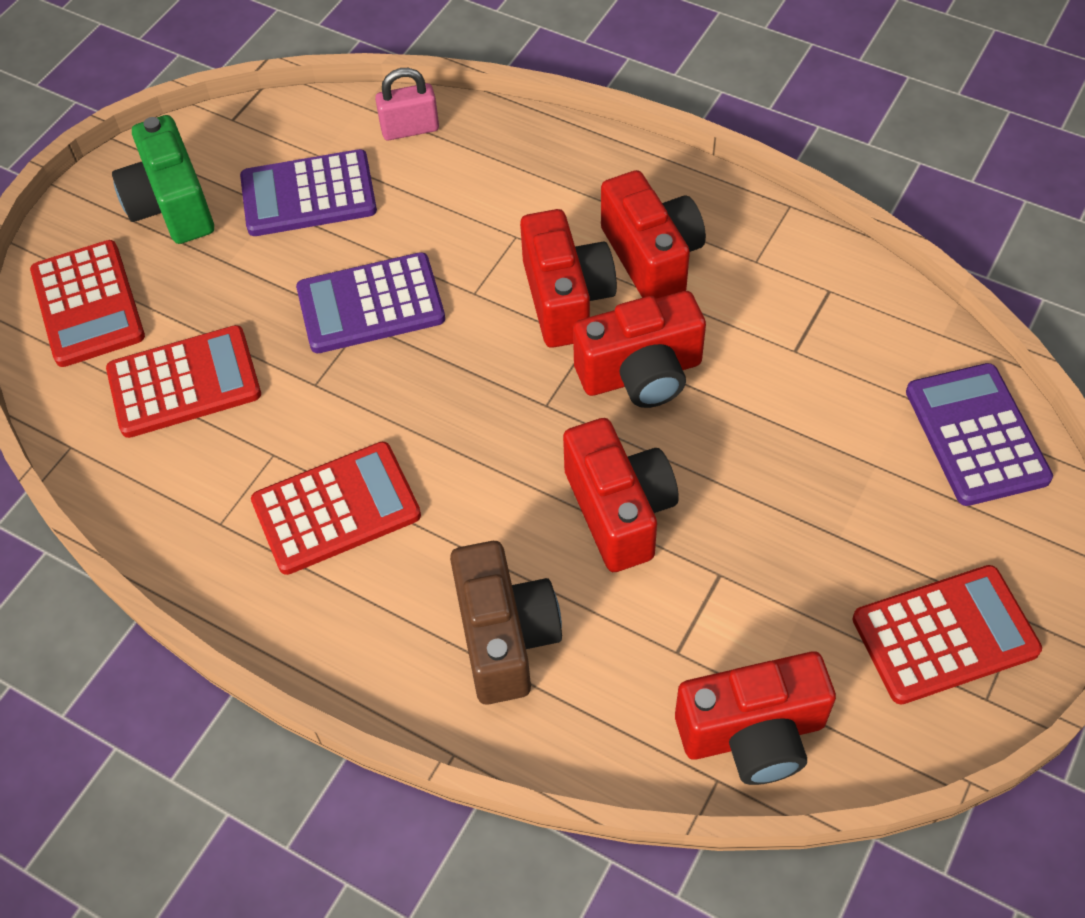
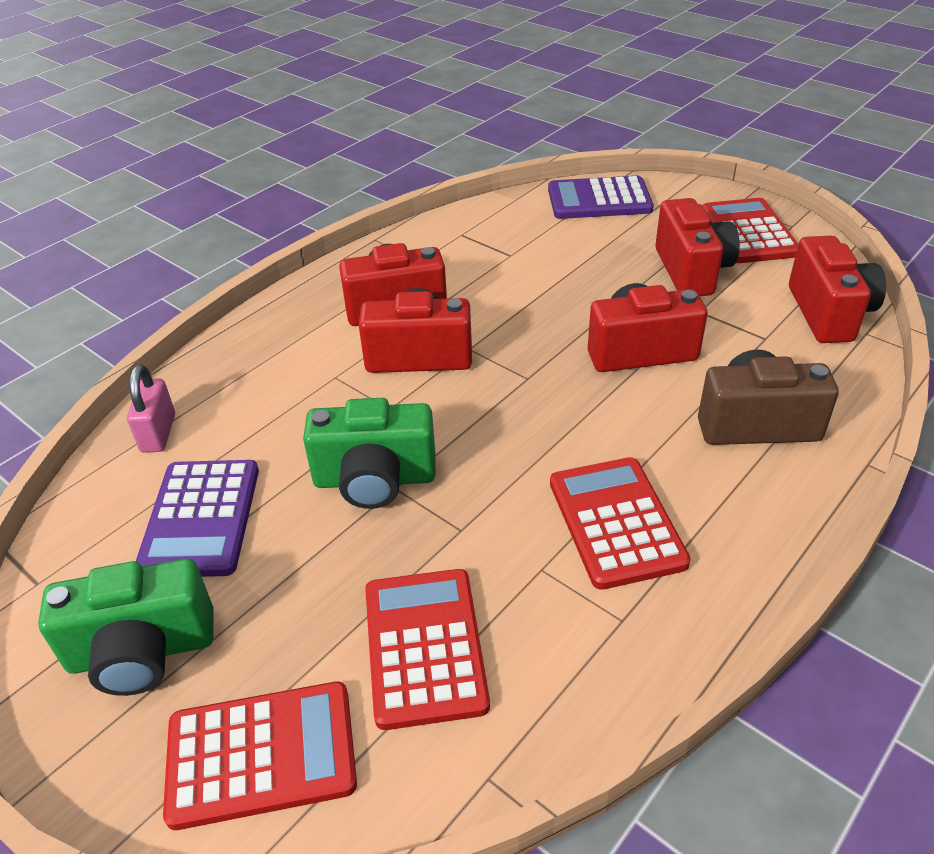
camera: 80 degrees left, 15 degrees down
purple calculator [296,252,445,353] -> green camera [303,398,436,509]
red camera [573,291,706,408] -> red camera moved to [655,198,740,296]

